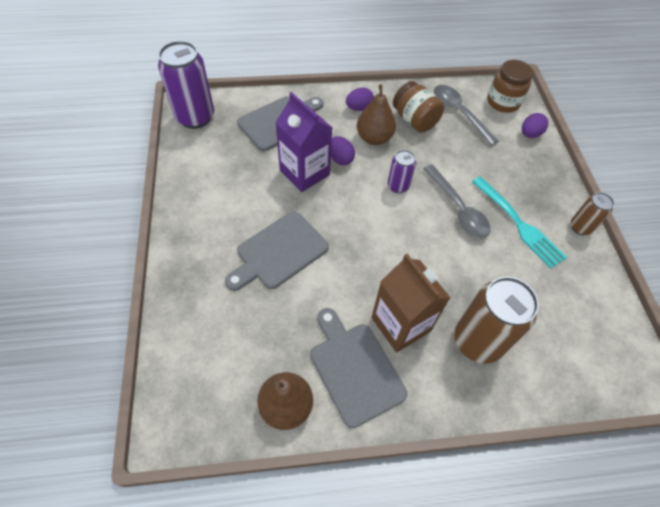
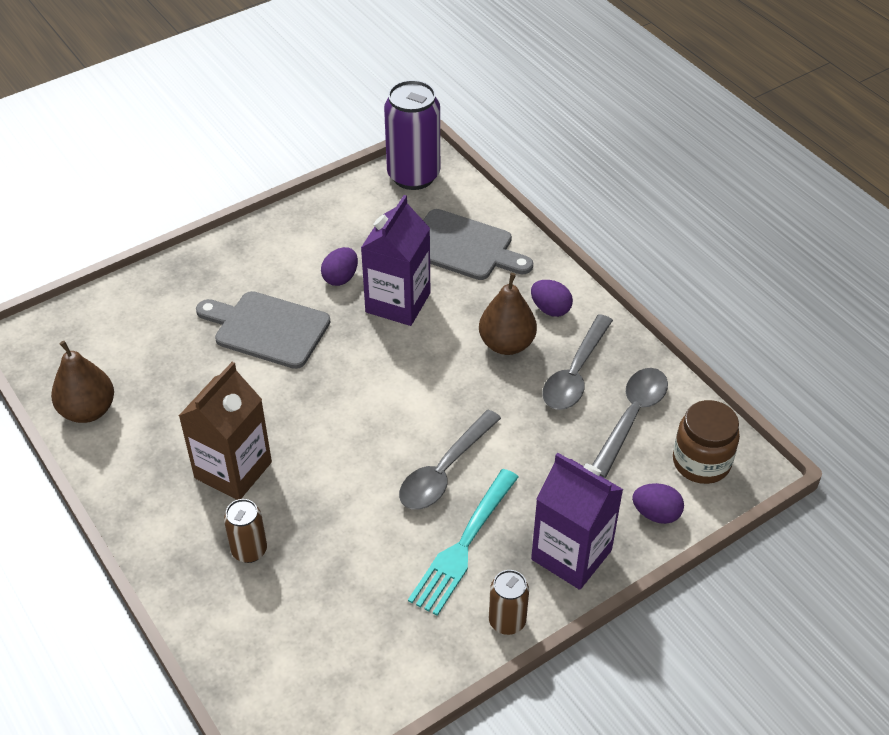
camera: 65 degrees right, 10 degrees down
grey cutting board [310,308,407,428] -> none
purple egg [331,136,355,165] -> purple egg moved to [321,247,358,286]
purple can [388,150,416,193] -> none
brown jar [393,81,444,132] -> grey spoon [542,314,613,410]
brown can [454,276,539,364] -> brown can [224,499,267,563], size x0.53
none -> purple carton [531,453,624,590]

